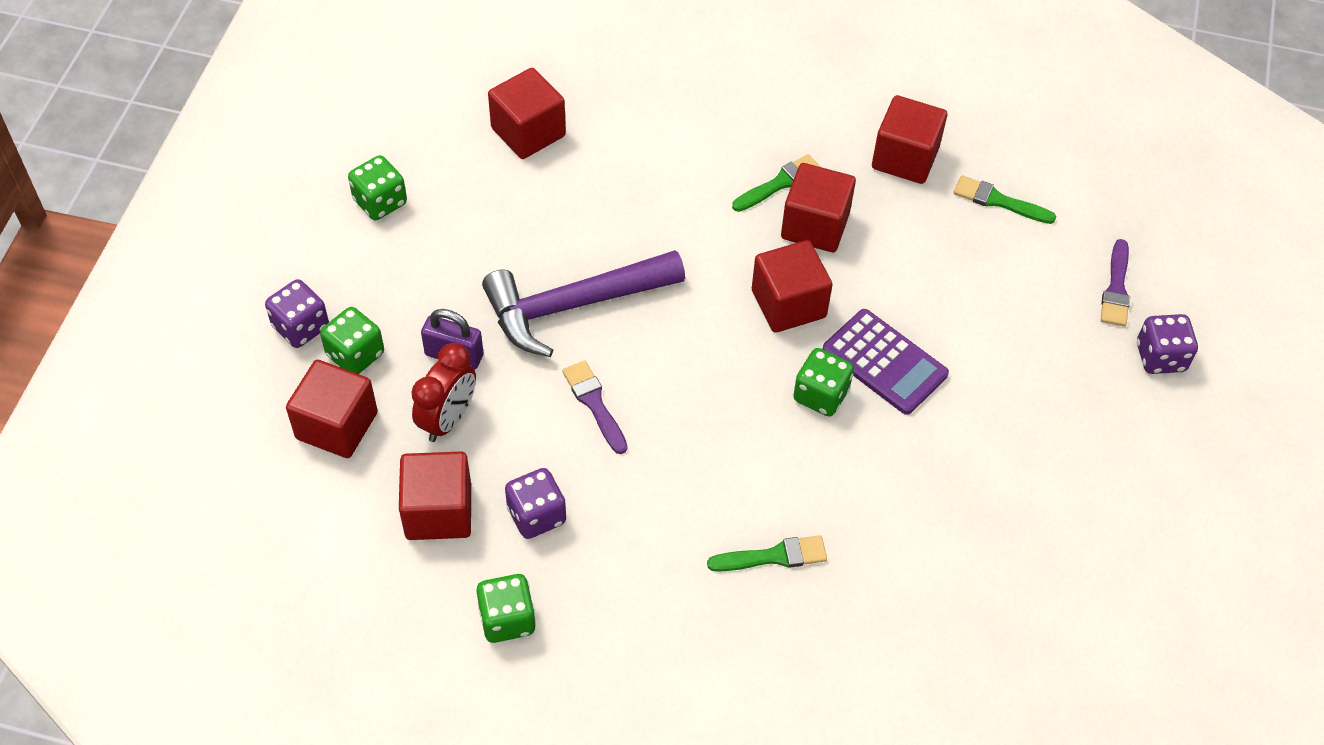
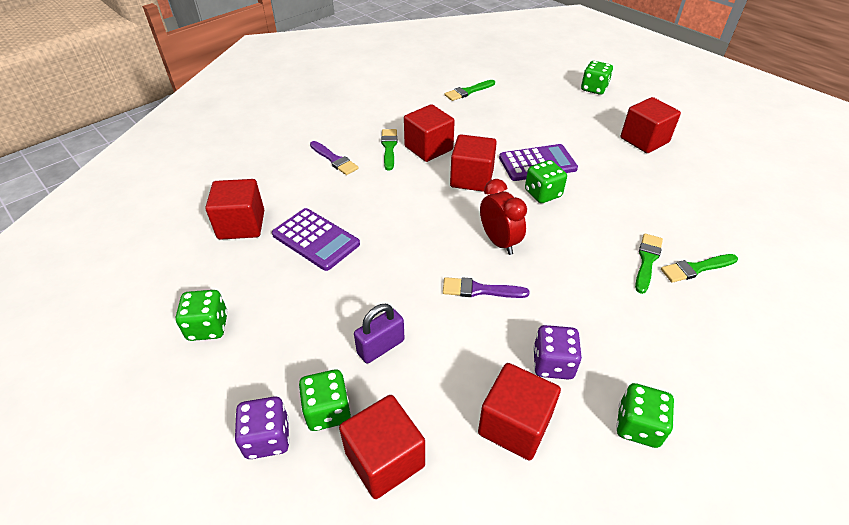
camera: 55 degrees left, 10 degrees down
red clock [411,343,476,442] -> red clock moved to [480,179,527,255]
purple hammer [482,250,685,357] -> none
red cube [872,95,947,184] -> red cube moved to [621,97,681,153]
purple brush [1101,239,1130,326] -> purple brush moved to [310,141,359,175]
purple dice [1137,314,1198,374] -> green dice [581,61,613,95]
none -> purple calculator [272,208,360,271]
none -> green brush [661,254,738,283]

